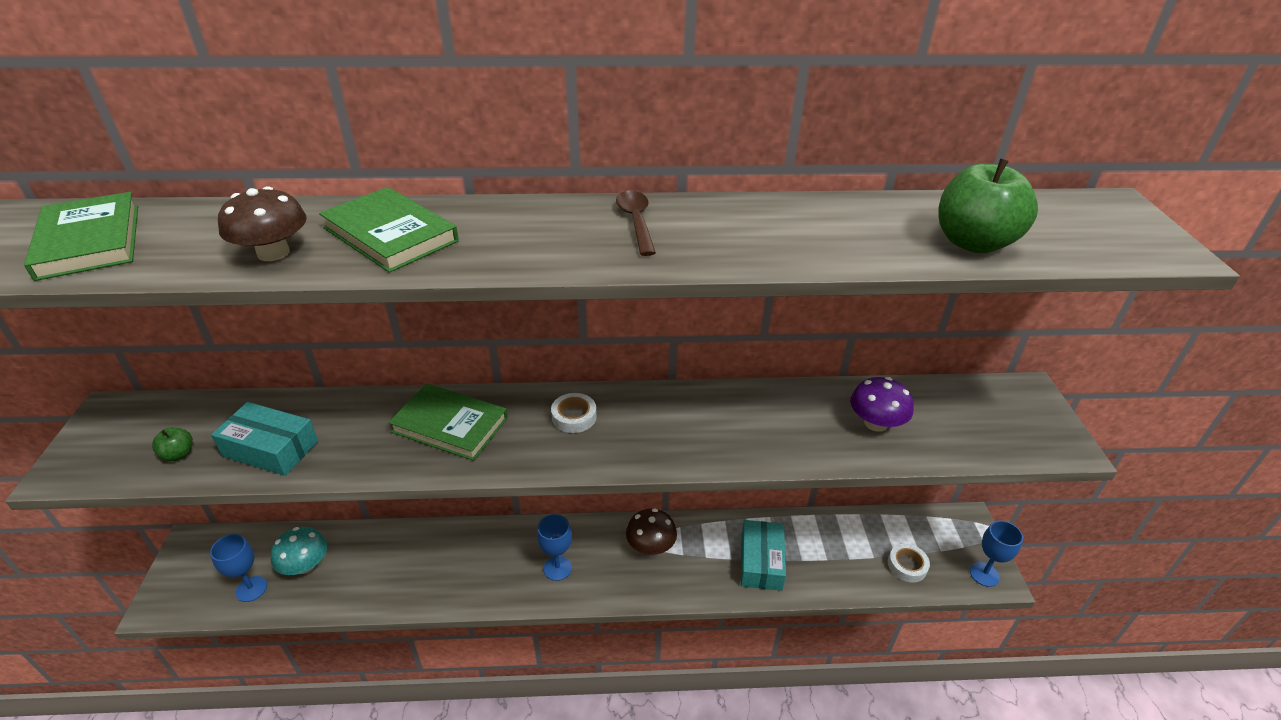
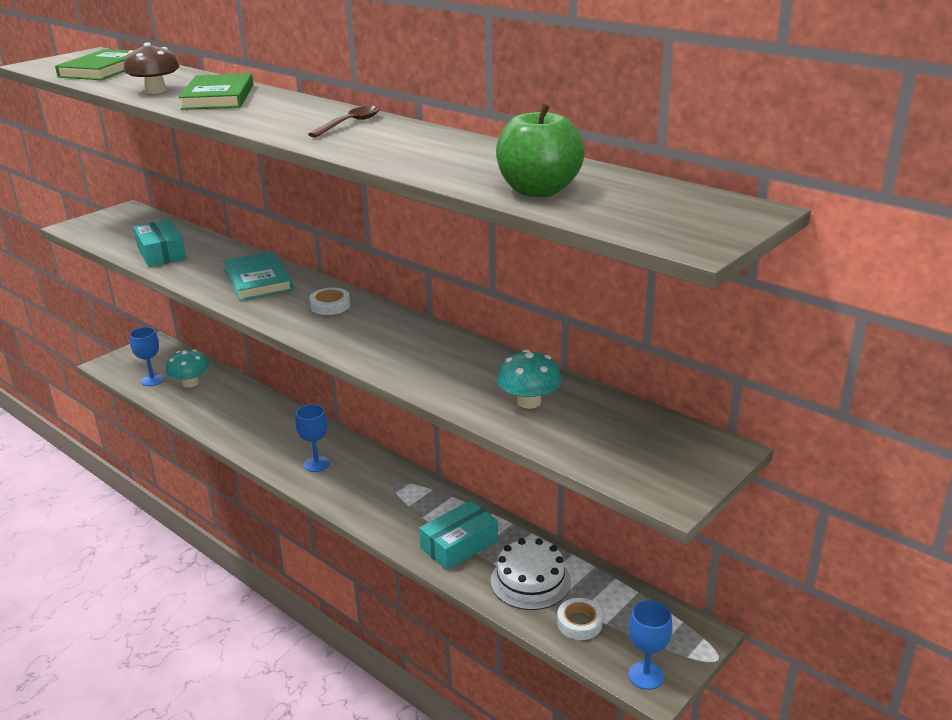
camera: 45 degrees right, 10 degrees down
green apple [152,428,193,461] -> none
green book [388,383,508,461] -> turquoise book [223,251,293,301]
brown mushroom [626,508,677,555] -> none
purple mushroom [850,377,914,432] -> turquoise mushroom [497,350,562,409]
none -> white cake [491,538,571,610]

